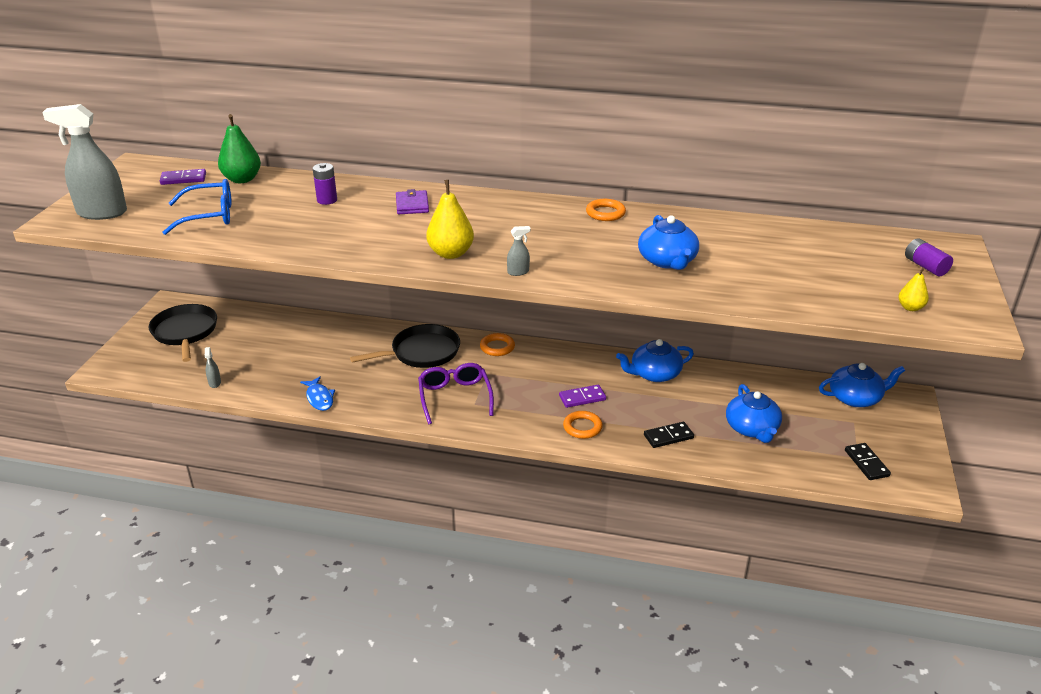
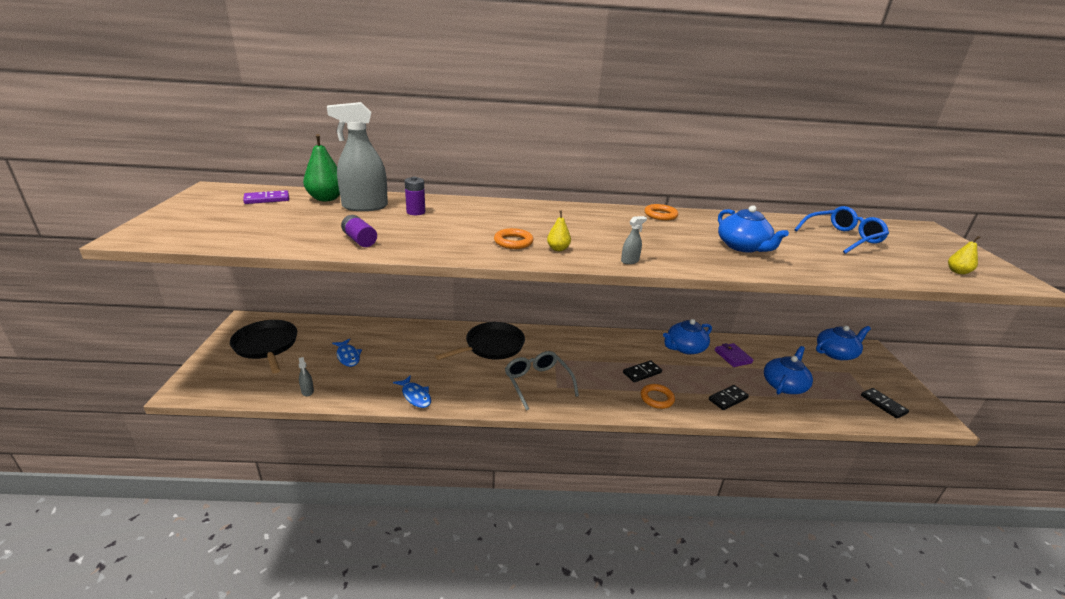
camera: 15 degrees left, 5 degrees down
grey spray bottle [42,104,127,220] -> grey spray bottle moved to [327,102,388,211]
blue glasses [162,179,231,235] -> blue glasses moved to [794,206,889,254]
purple wallet [396,189,429,214] -> purple wallet moved to [715,343,753,367]
purple glasses [418,363,494,424] -> grey glasses [505,351,579,410]
yellow pear [426,180,474,259] -> yellow pear [547,211,571,251], size x0.54
orange ring [480,333,515,356] -> orange ring moved to [494,228,533,249]
purple domino [559,385,606,408] -> black domino [623,360,662,383]
blue teapot [726,384,782,443] -> blue teapot turned 120 degrees counterclockwise [764,346,813,395]
purple battery [905,238,953,276] -> purple battery moved to [341,215,377,247]
none -> blue fish [332,338,362,367]

